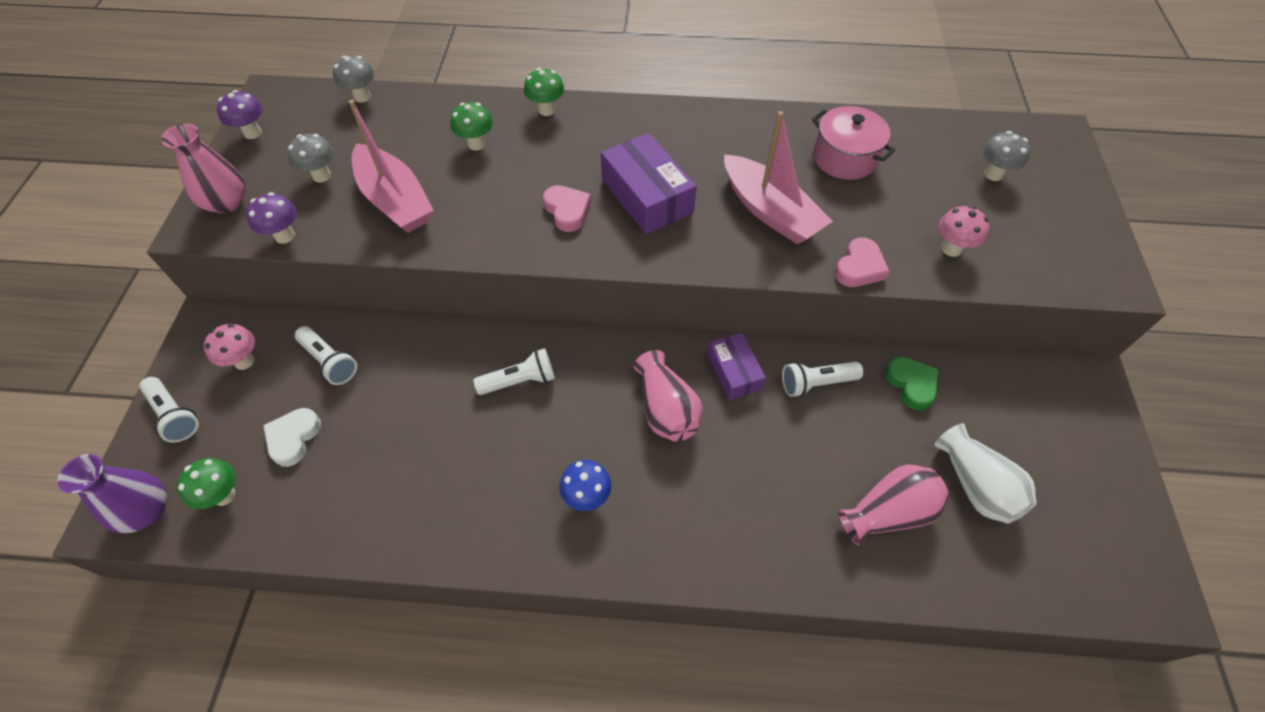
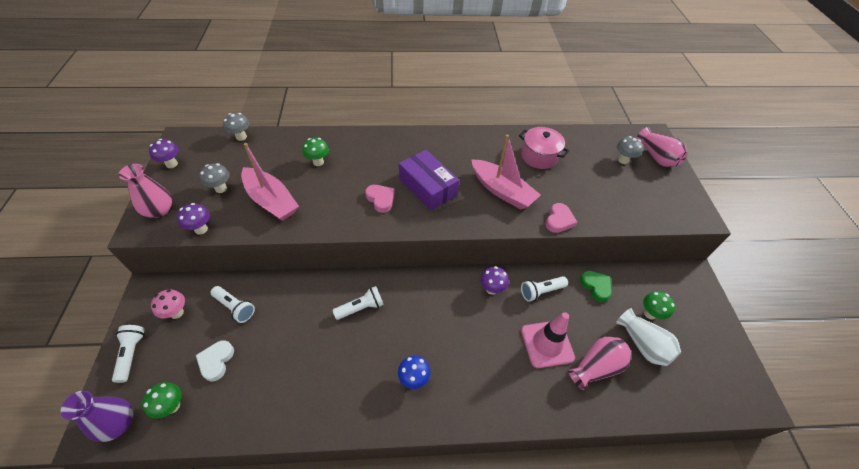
camera: 10 degrees left, 5 degrees down
white flashlight [139,377,199,443] -> white flashlight turned 135 degrees counterclockwise [112,325,145,383]
green mushroom [524,68,564,116] -> green mushroom moved to [643,291,675,320]
pink vase [634,350,703,442] -> pink vase moved to [636,127,688,167]
purple box [707,333,766,400] -> purple mushroom [480,266,509,295]
pink mushroom [939,206,989,257] -> none
none -> pink traffic cone [521,312,575,368]

